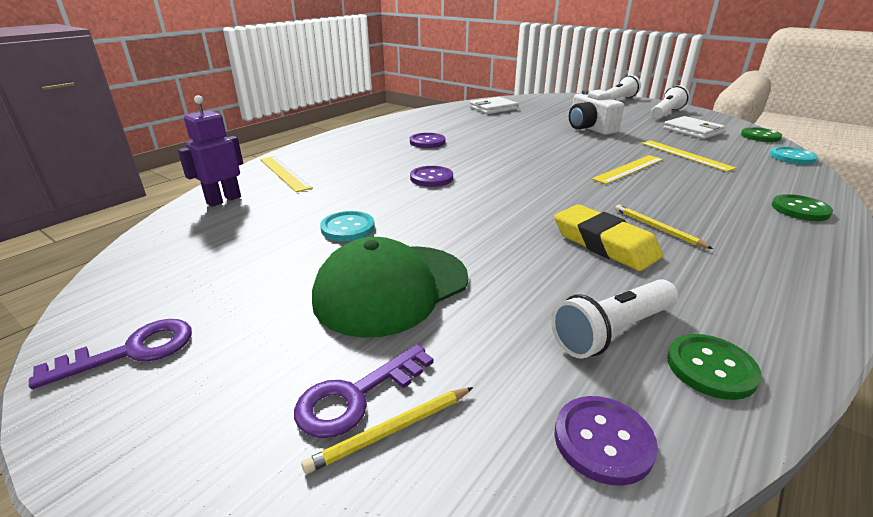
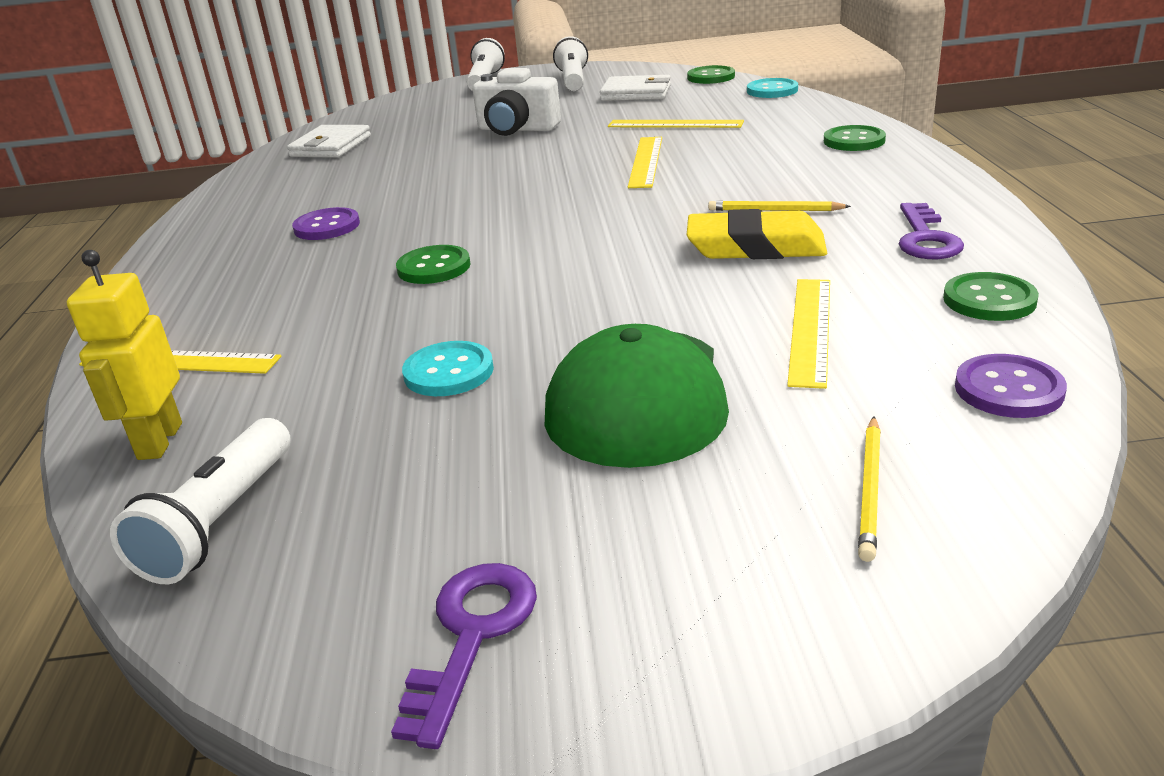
camera: 40 degrees left, 0 degrees up
purple robot [178,95,243,207] -> yellow robot [67,250,182,460]
purple key [294,344,433,438] -> purple key moved to [899,203,964,259]
purple button [410,166,453,187] -> green button [396,245,471,284]
white flashlight [551,279,678,359] -> white flashlight moved to [110,418,290,584]
none -> yellow ruler [787,279,830,389]

